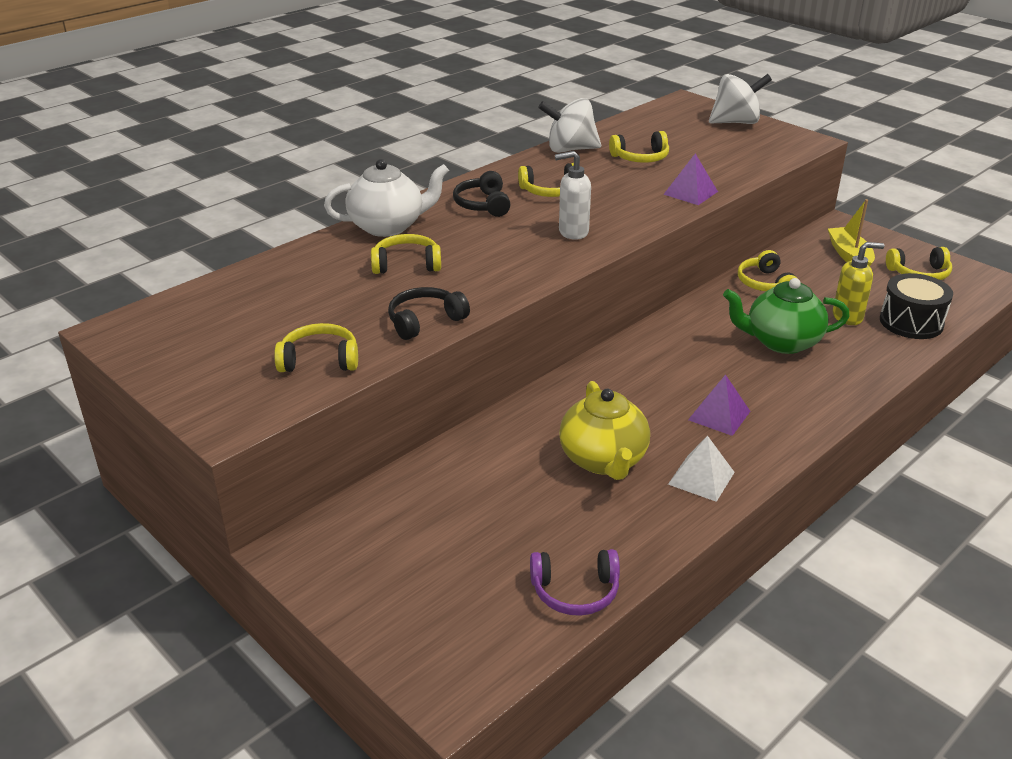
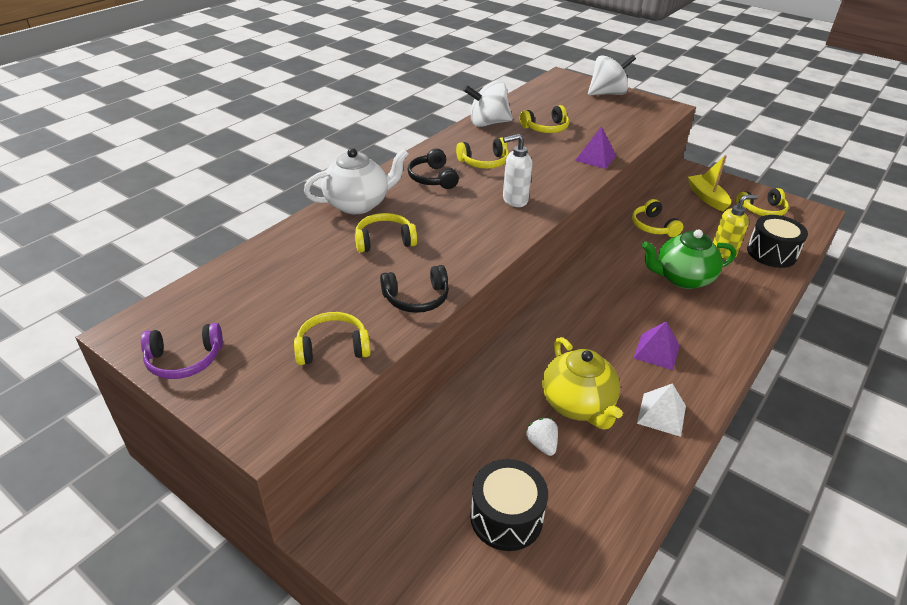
camera: 10 degrees left, 5 degrees up
black headphones [388,287,470,340] -> black headphones turned 150 degrees counterclockwise [380,265,449,313]
purple headphones [530,549,620,616] -> purple headphones moved to [141,323,223,379]
none -> black drum [470,459,548,551]
none -> white strawberry [526,418,558,456]

